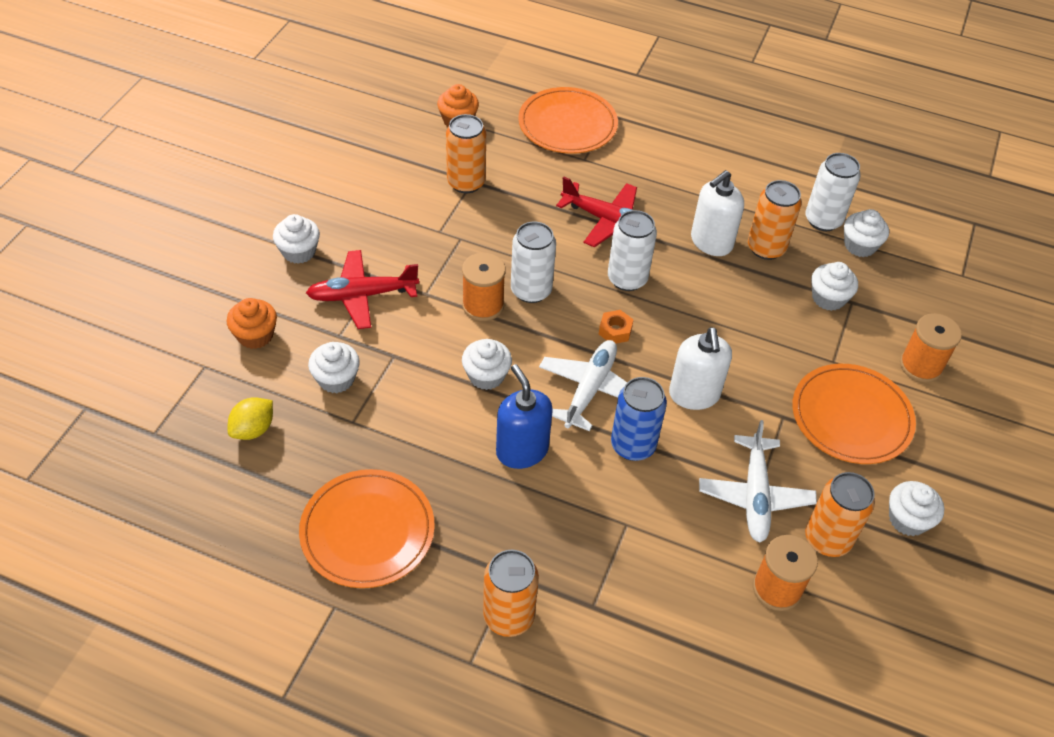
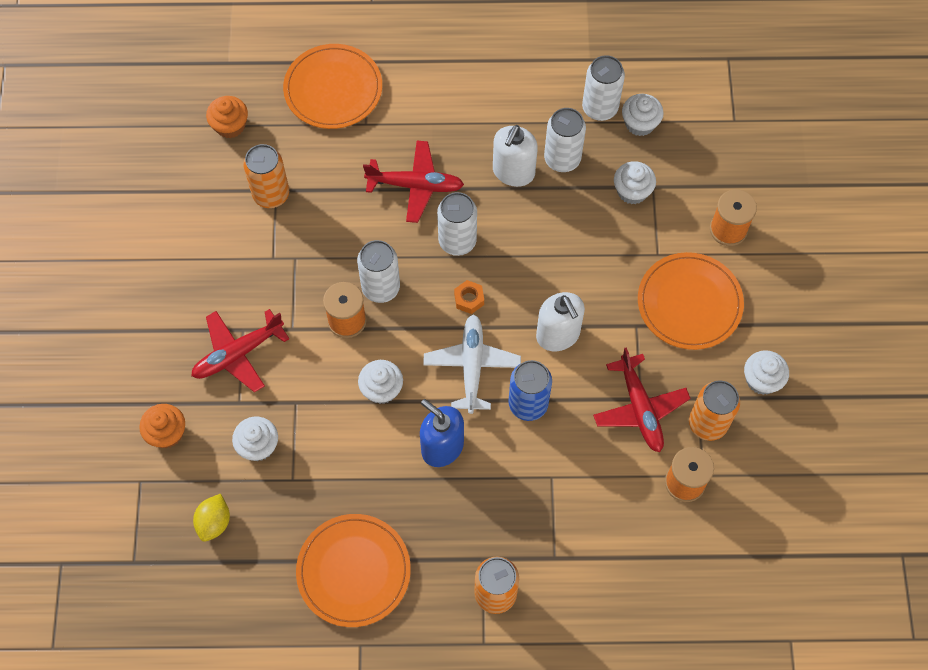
camera: 20 degrees left, 15 degrees up
white cupcake [273,214,320,264] -> none
white plane [699,420,817,543] -> red plane [593,347,691,452]
orange can [748,180,802,260] -> white can [544,108,586,172]

